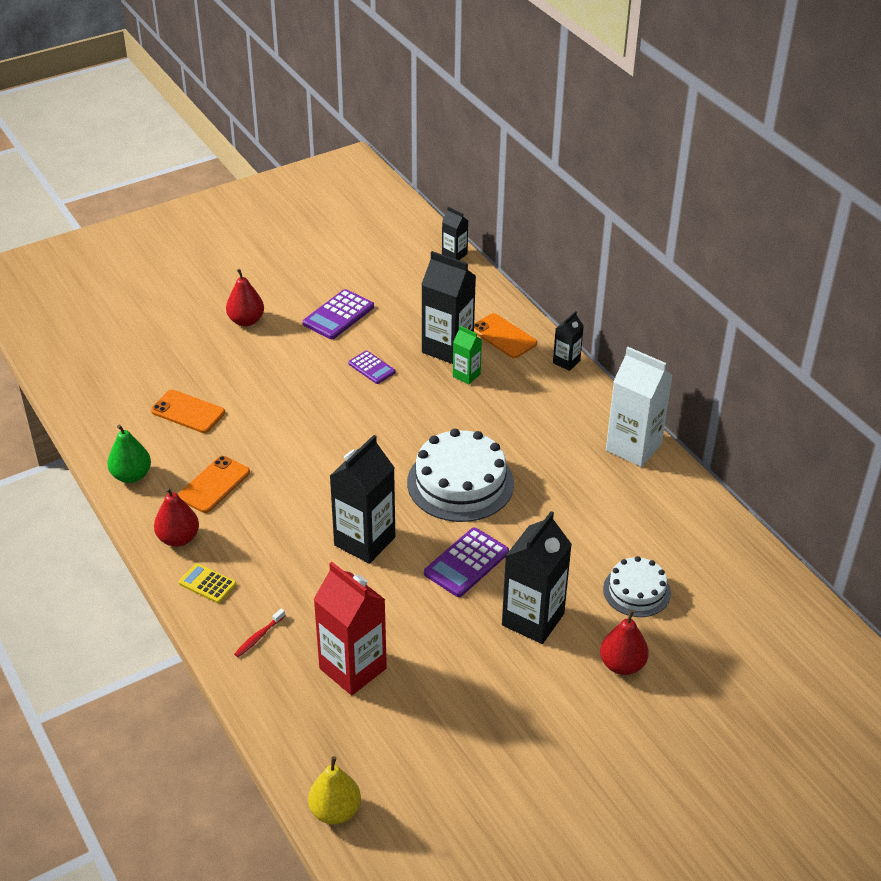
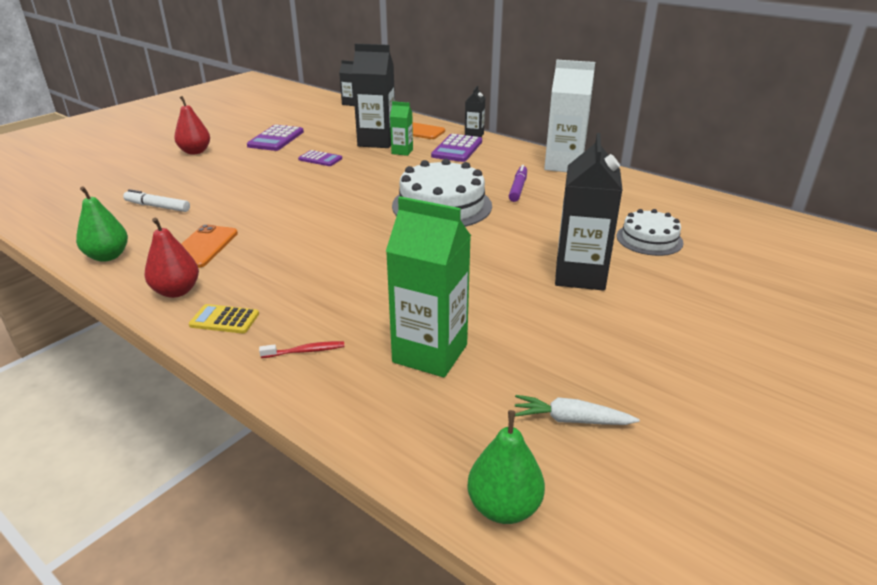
camera: 20 degrees left, 10 degrees down
orange phone [151,390,225,433] -> white marker [123,189,190,212]
red toothbrush [234,609,285,657] -> red toothbrush turned 120 degrees counterclockwise [259,341,345,358]
yellow pear [308,756,361,825] -> green pear [467,410,545,524]
red carton [313,562,387,695] -> green carton [386,196,471,378]
black carton [330,435,395,564] -> none
purple calculator [424,527,509,597] -> purple calculator moved to [431,134,482,162]
red pear [600,610,649,675] -> none
none -> purple marker [509,165,527,202]
none -> white carrot [515,395,640,425]

